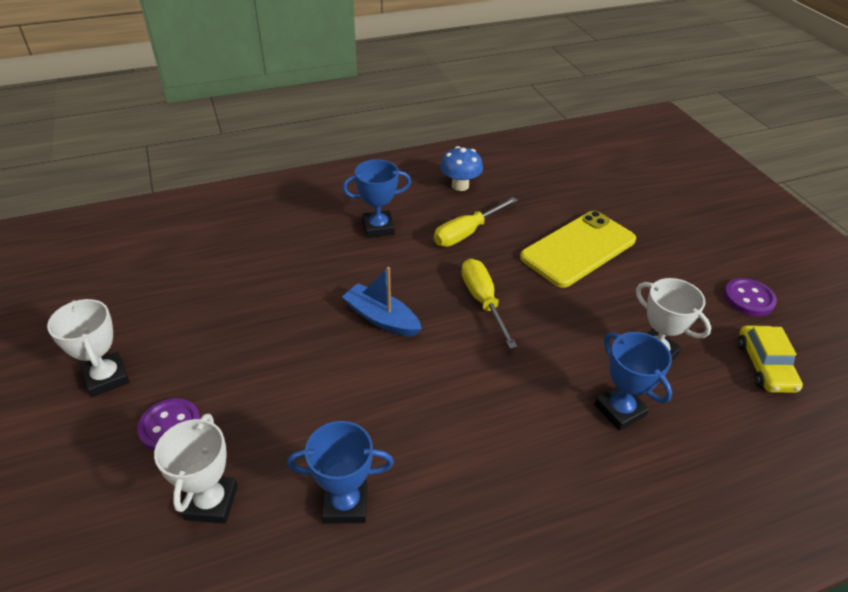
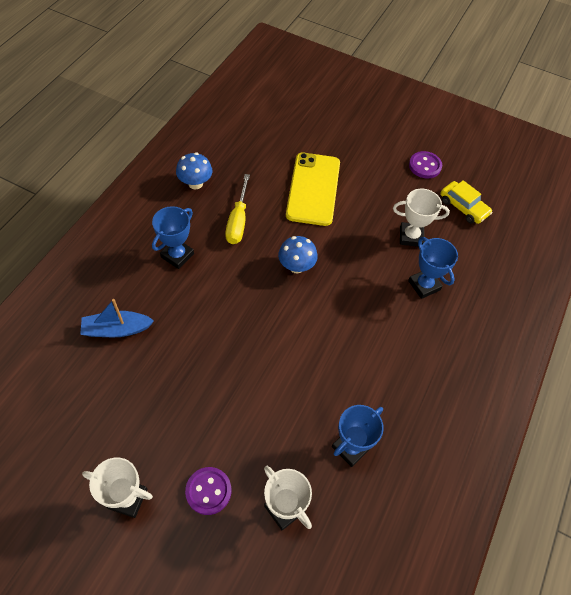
camera: 45 degrees left, 15 degrees up
blue boat [342,267,422,337] -> blue boat moved to [80,299,154,337]
yellow screwdriver [461,259,517,349] -> blue mushroom [278,236,318,274]
blue trophy [594,332,672,431] -> blue trophy turned 45 degrees clockwise [408,237,458,299]

